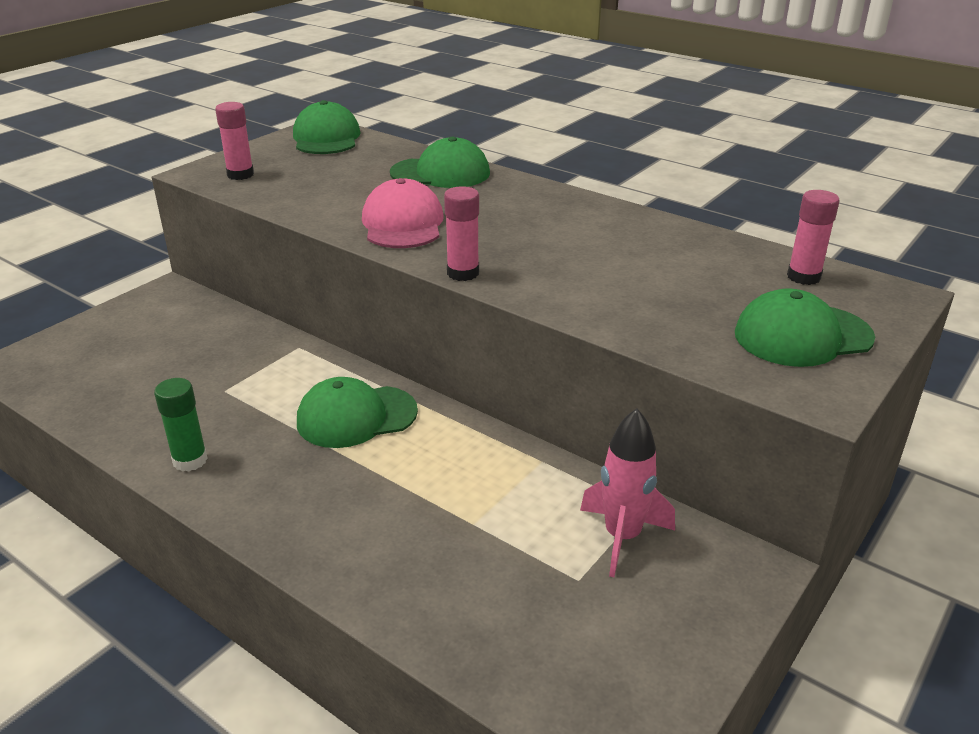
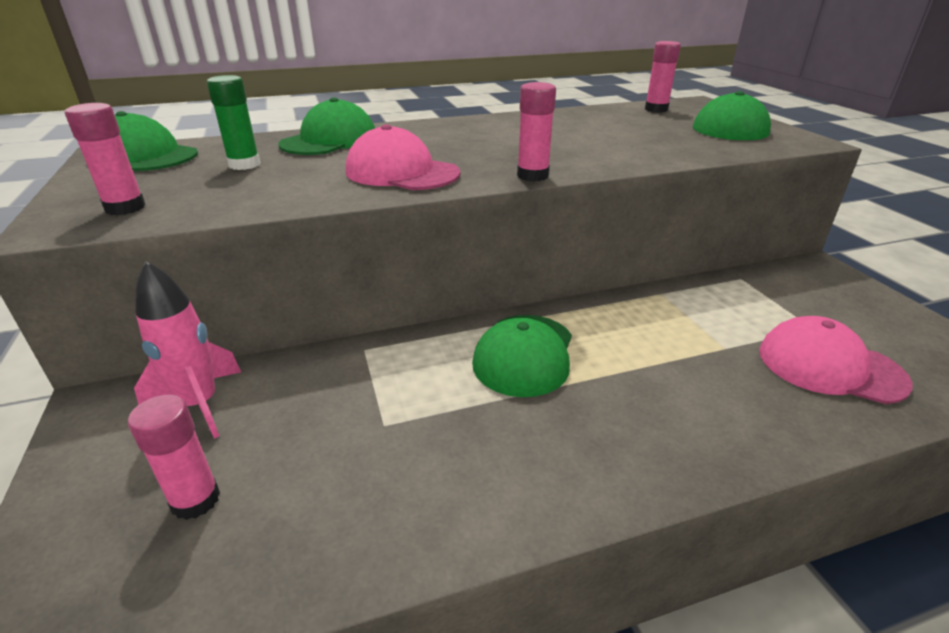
camera: 55 degrees left, 0 degrees up
green glue stick [154,378,208,471] -> green glue stick moved to [207,75,260,170]
pink rocket [580,408,675,577] -> pink rocket moved to [134,261,241,439]
none -> pink glue stick [128,395,220,520]
none -> pink cap [759,316,913,404]

